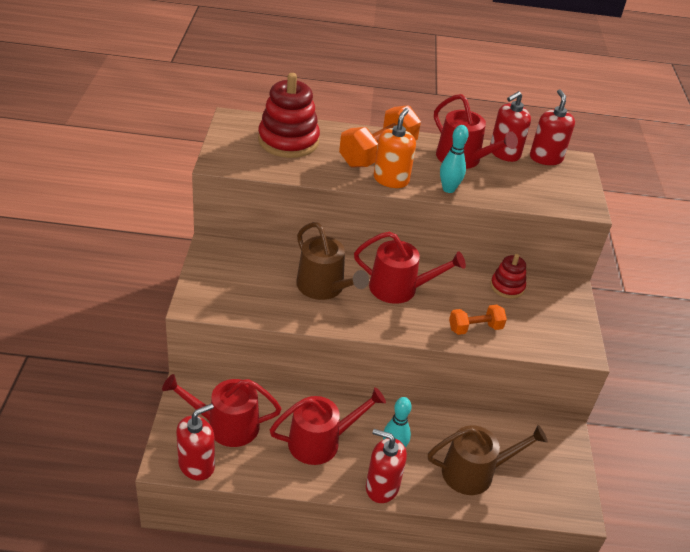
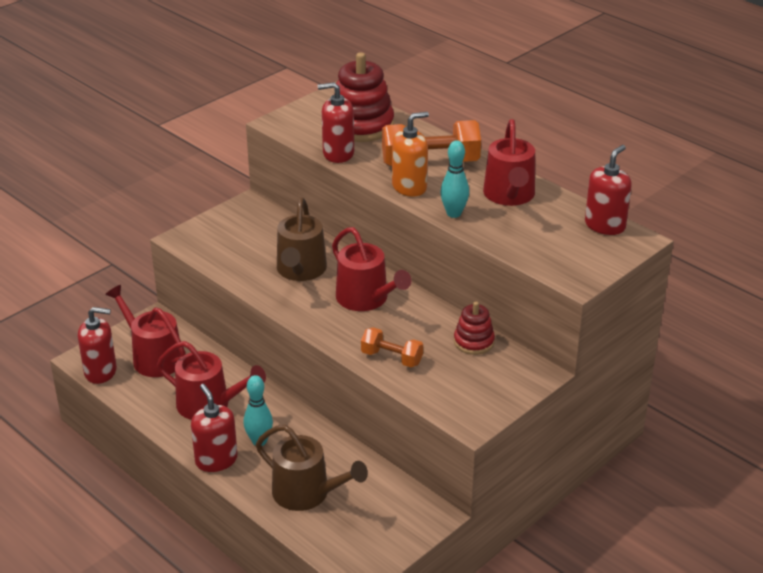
camera: 45 degrees right, 5 degrees down
red soap dispenser [490,91,531,162] -> red soap dispenser moved to [318,82,354,163]

